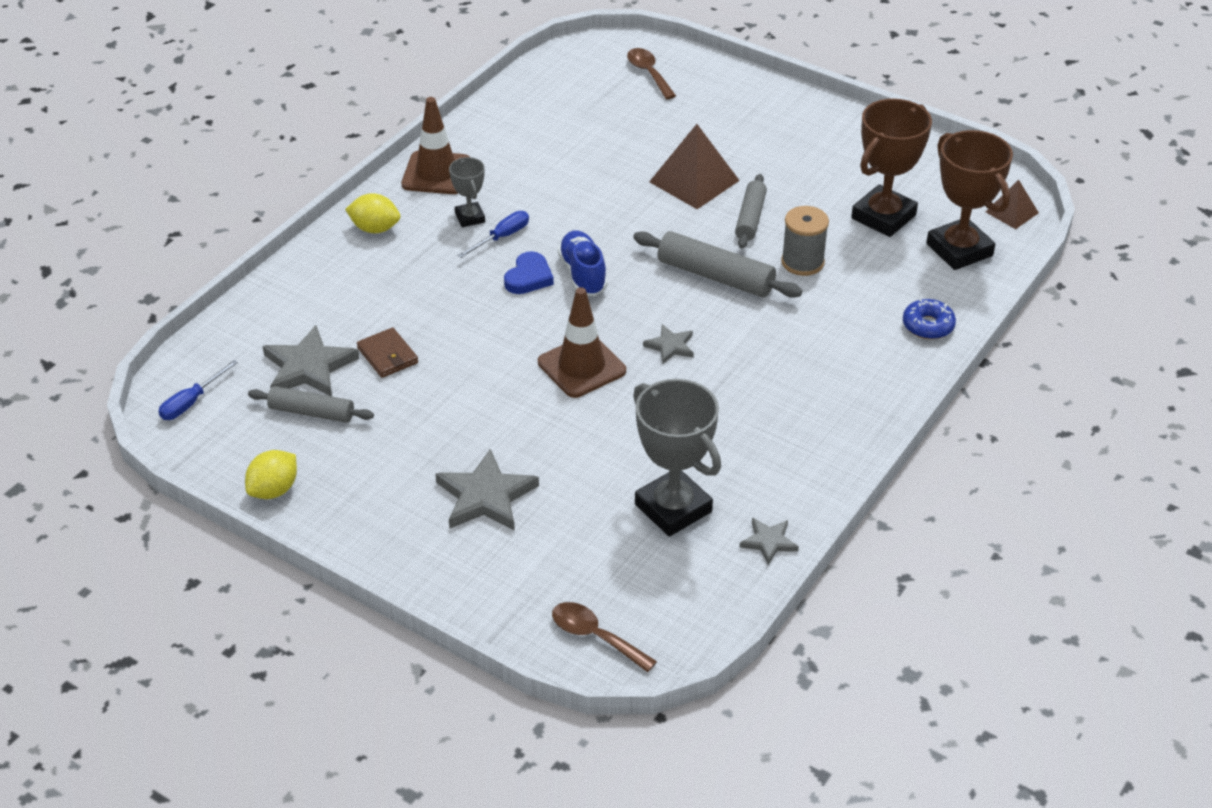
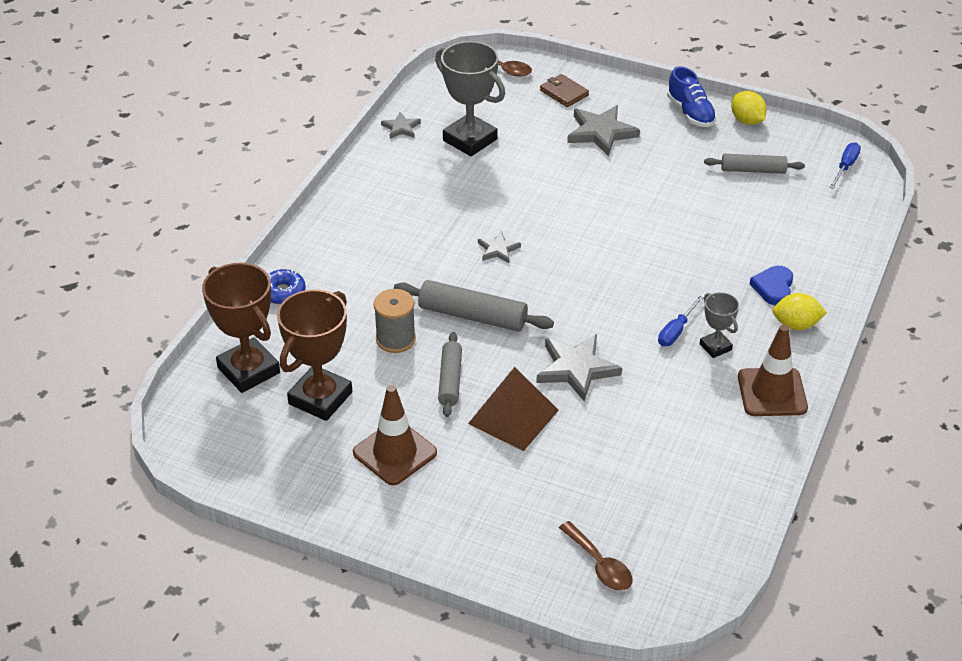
camera: 170 degrees right, 0 degrees up
yellow lemon [245,450,297,499] -> yellow lemon turned 60 degrees counterclockwise [731,91,767,125]
grey star [262,325,359,396] -> grey star moved to [536,334,622,402]
brown wallet [357,328,418,378] -> brown wallet moved to [540,74,589,107]
blue heart [504,251,554,294] -> blue heart moved to [750,266,793,305]
brown traffic cone [538,287,626,398] -> brown traffic cone moved to [353,385,437,485]
blue shoe [558,231,607,296] -> blue shoe moved to [667,66,717,127]
brown pyramid [986,179,1039,229] -> none

